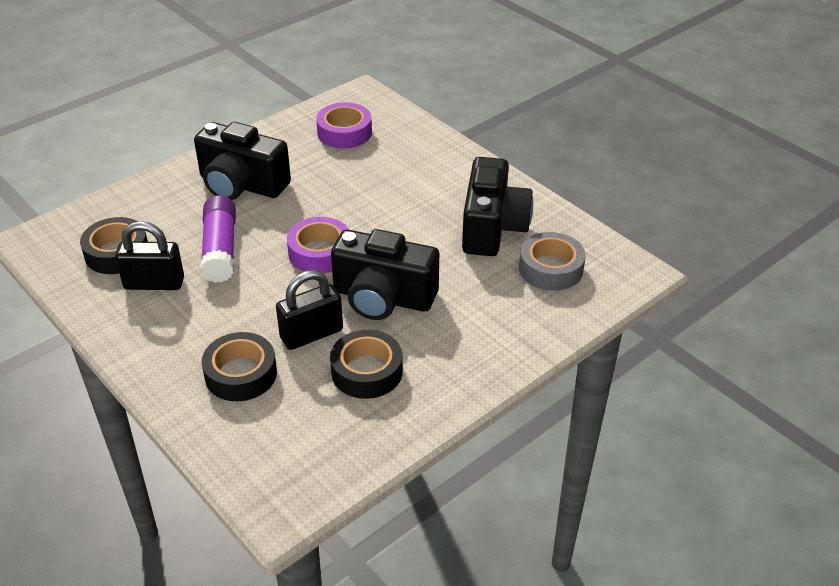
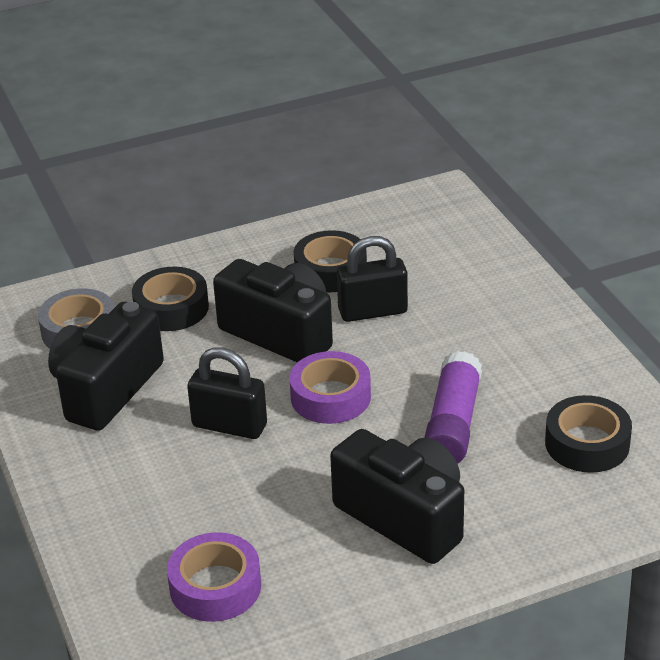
camera: 160 degrees left, 5 degrees down
black padlock [115,221,184,290] -> black padlock moved to [187,347,267,439]
black tape [202,332,277,401] -> black tape moved to [132,267,209,331]

